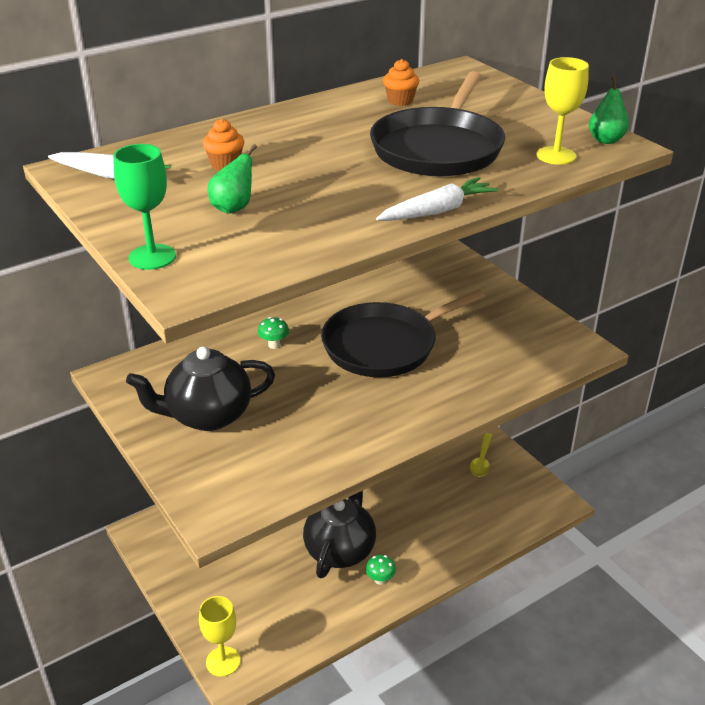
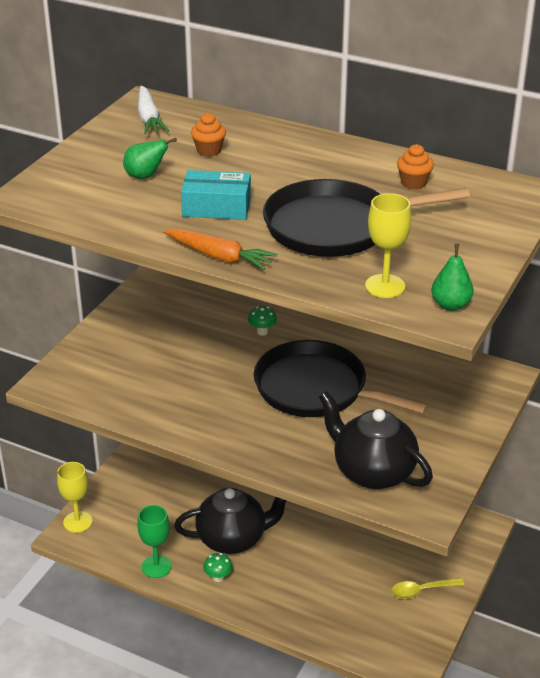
camera: 60 degrees right, 0 degrees up
green goblet [113,144,176,270] -> green goblet moved to [137,505,172,578]
black teapot [126,346,275,431] -> black teapot moved to [319,391,433,489]
white carrot [376,177,499,221] -> orange carrot [163,229,277,270]
none -> turquoise box [181,170,251,220]

